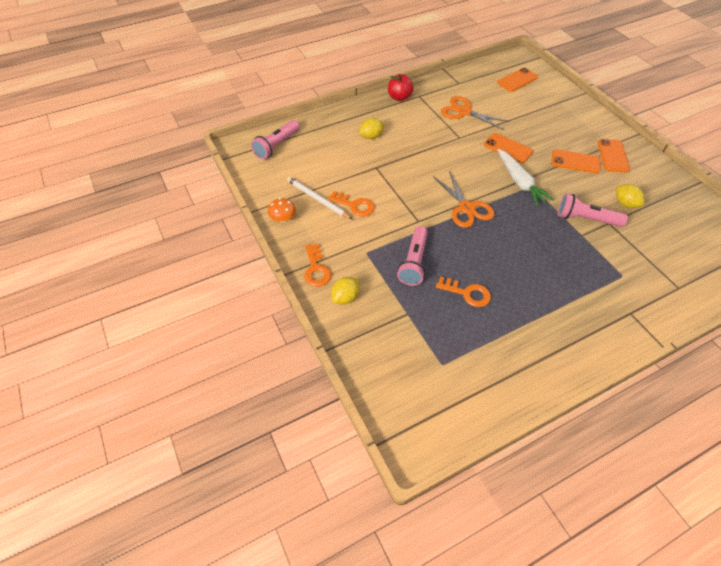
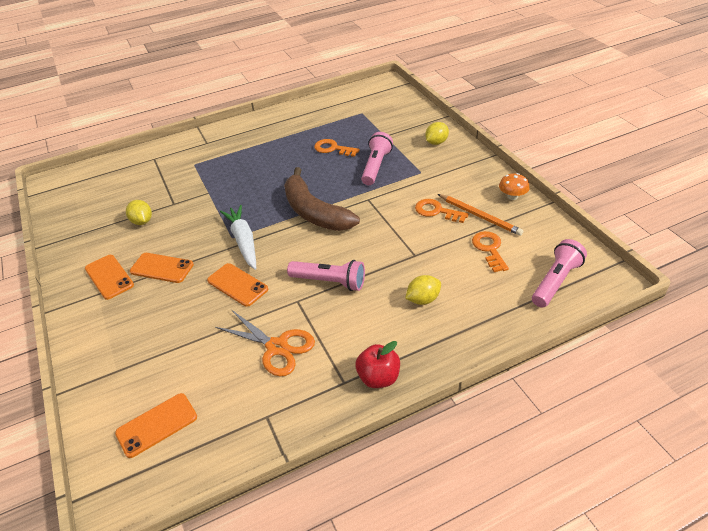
camera: 175 degrees left, 10 degrees down
white pencil [287,176,353,220] -> orange pencil [438,194,523,236]
orange key [304,244,331,287] -> orange key moved to [472,231,509,272]
orange scissors [433,171,495,228] -> brown banana [284,167,360,231]
pink flashlight [558,193,628,227] -> pink flashlight moved to [287,260,365,291]
orange phone [598,139,630,172] -> orange phone turned 45 degrees counterclockwise [85,255,134,300]

